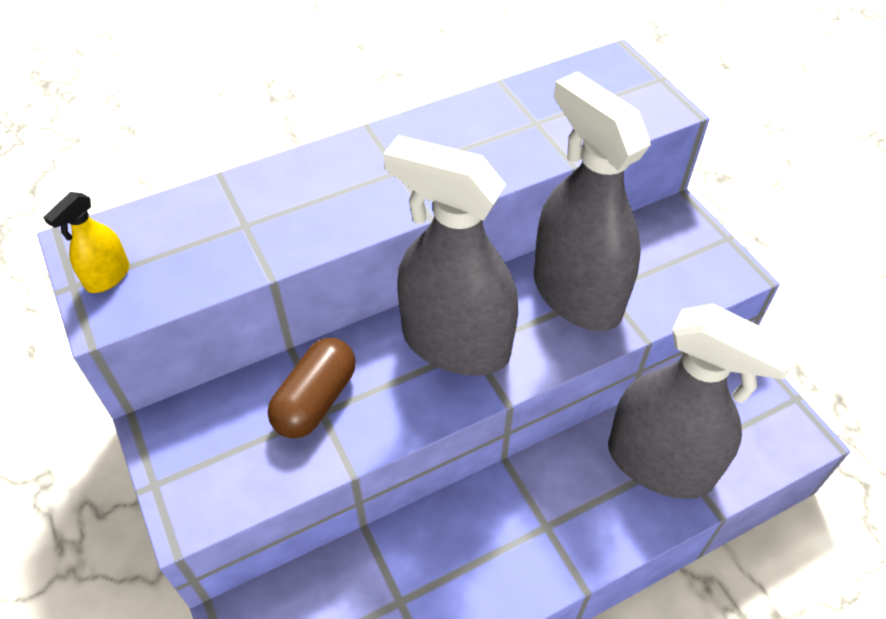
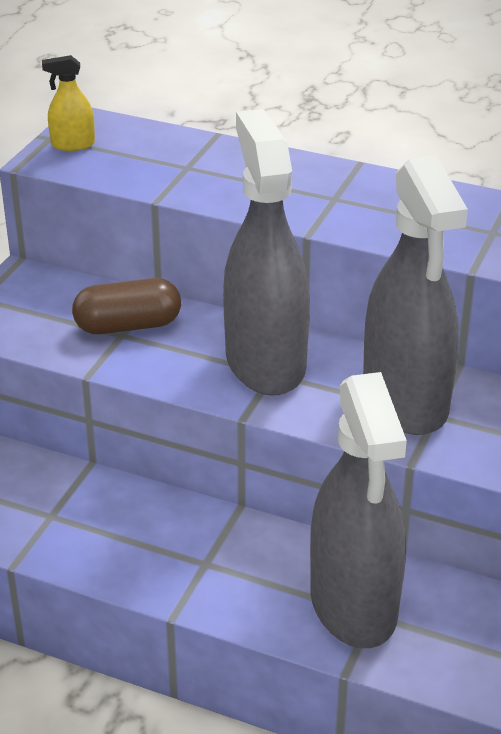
camera: 50 degrees right, 15 degrees down
grey spray bottle [534,71,651,331] -> grey spray bottle turned 150 degrees clockwise [363,156,468,435]

